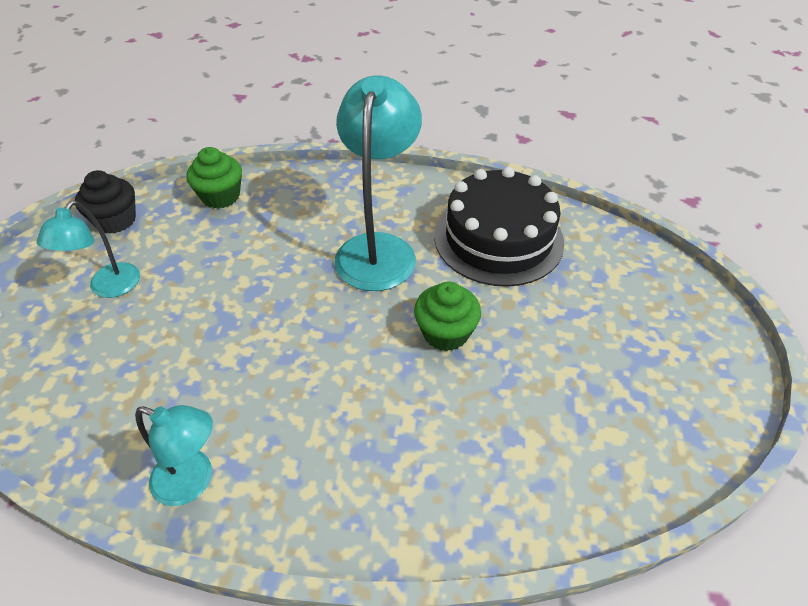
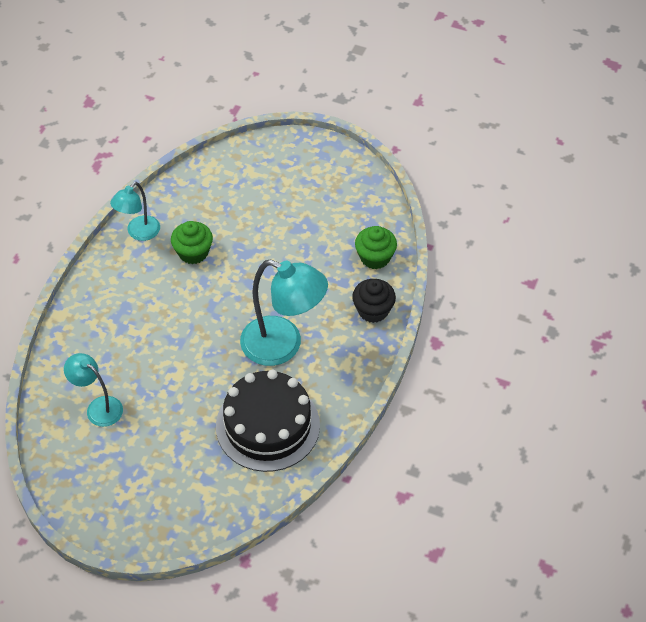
camera: 105 degrees right, 5 degrees up
turquoise lamp [37,201,140,298] -> turquoise lamp moved to [64,353,123,427]
black cupcake [75,170,136,234] -> black cupcake moved to [352,279,396,323]
green cupcake [414,281,481,351] -> green cupcake moved to [171,221,213,264]

